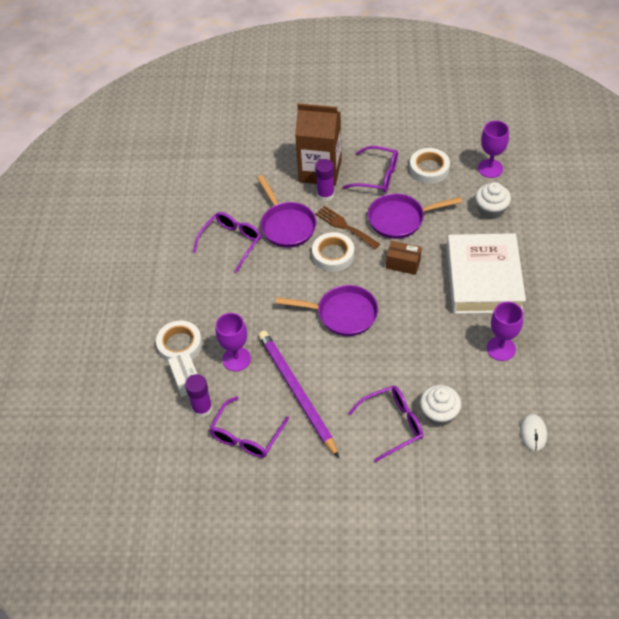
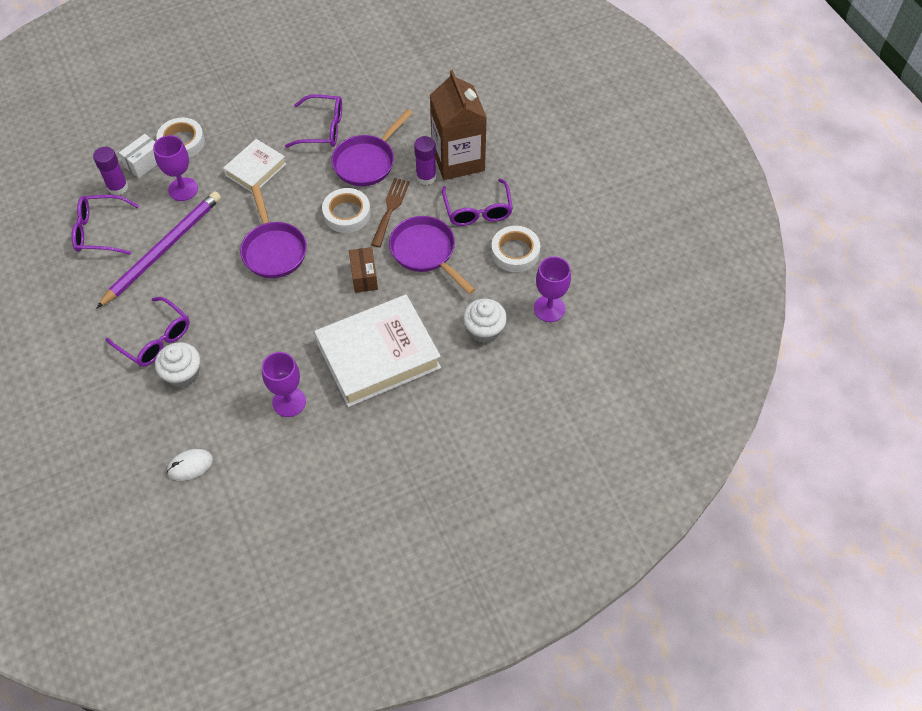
camera: 60 degrees right, 5 degrees up
none -> white book [223,139,286,193]

